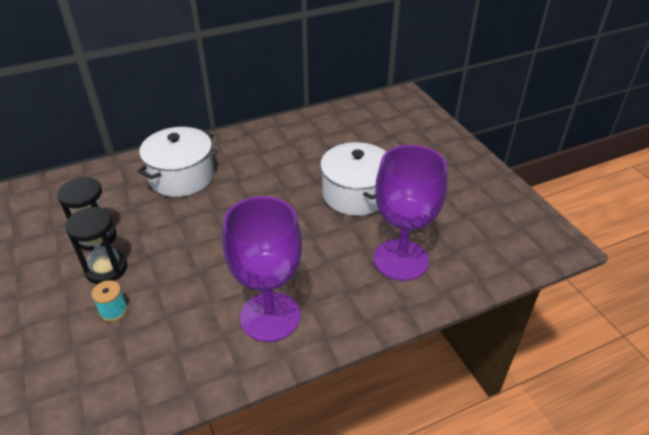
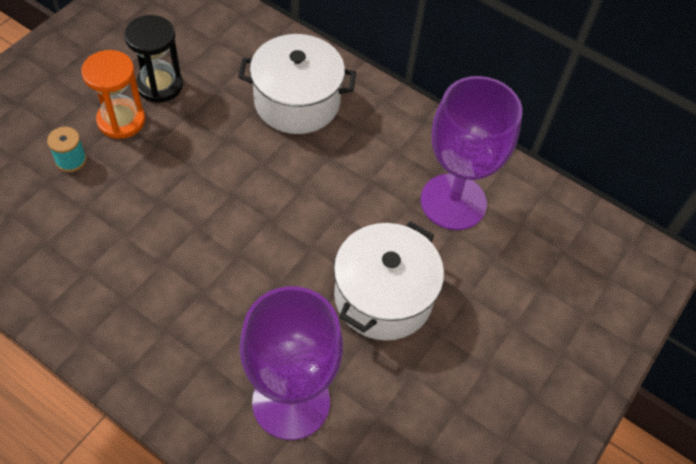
camera: 55 degrees right, 15 degrees up
black hourglass [65,207,127,284] -> orange hourglass [81,50,145,139]
purple goblet [223,196,302,342] -> purple goblet moved to [421,76,522,230]

